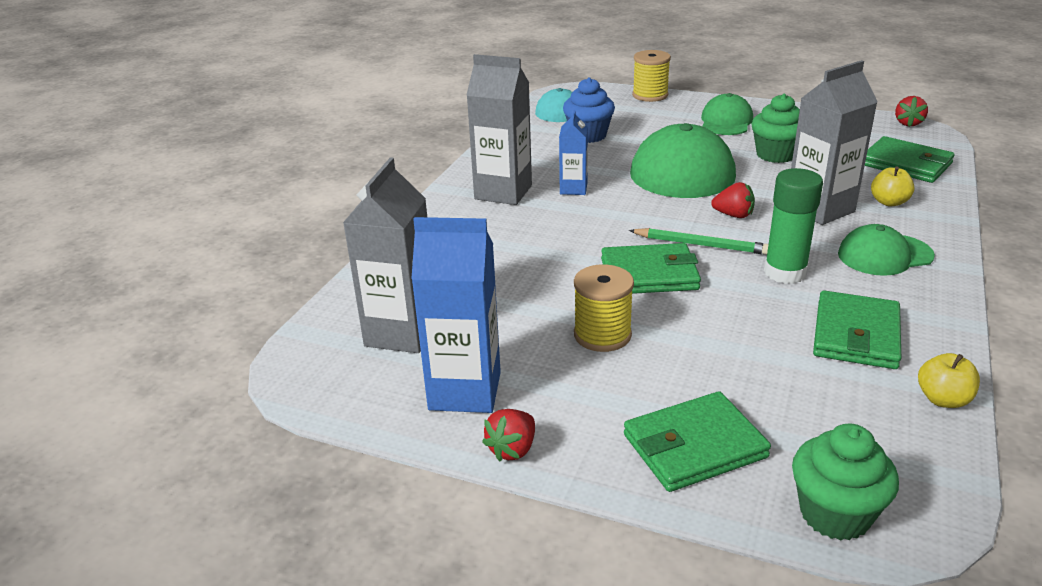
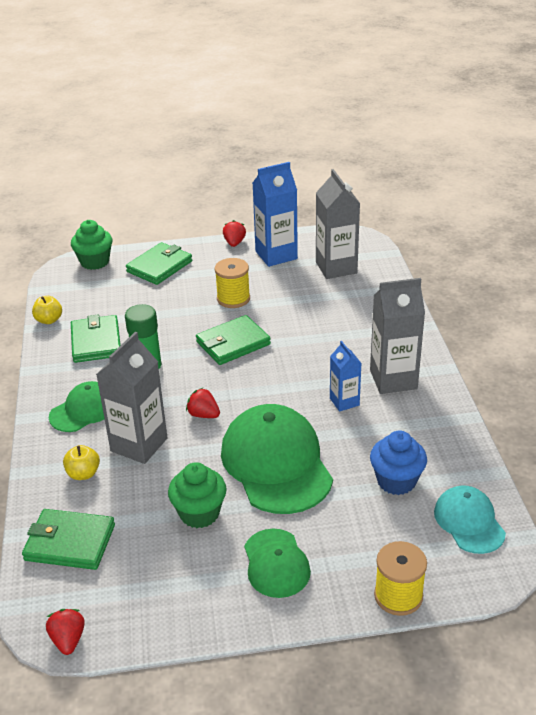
camera: 150 degrees right, 5 degrees up
green pencil [629,228,768,255] -> none
red strawberry [711,182,755,218] -> red strawberry turned 45 degrees clockwise [186,388,220,418]

